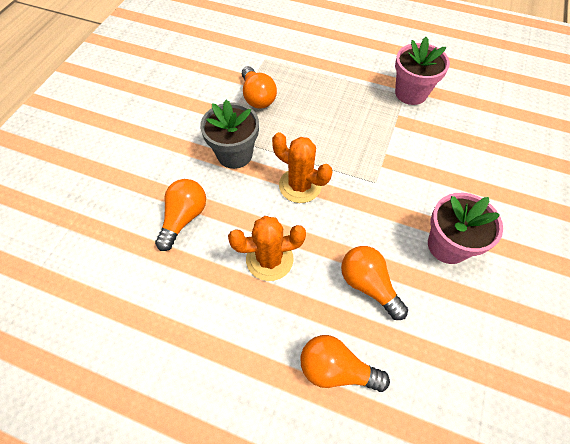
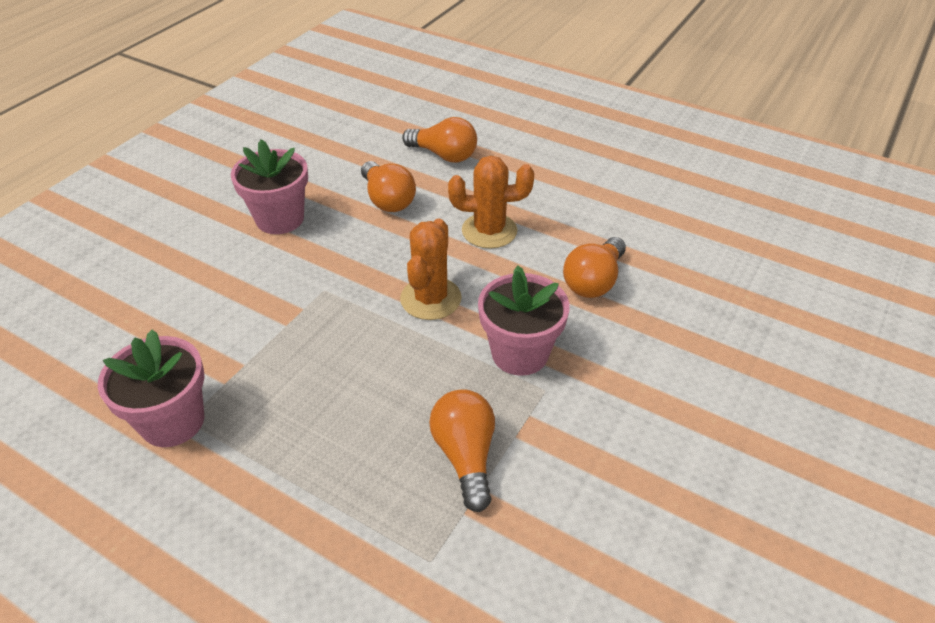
camera: 170 degrees left, 15 degrees down
grey flower pot [200,100,259,169] -> pink flower pot [478,266,570,376]
orange cactus [272,132,332,203] -> orange cactus turned 60 degrees clockwise [400,218,462,320]

